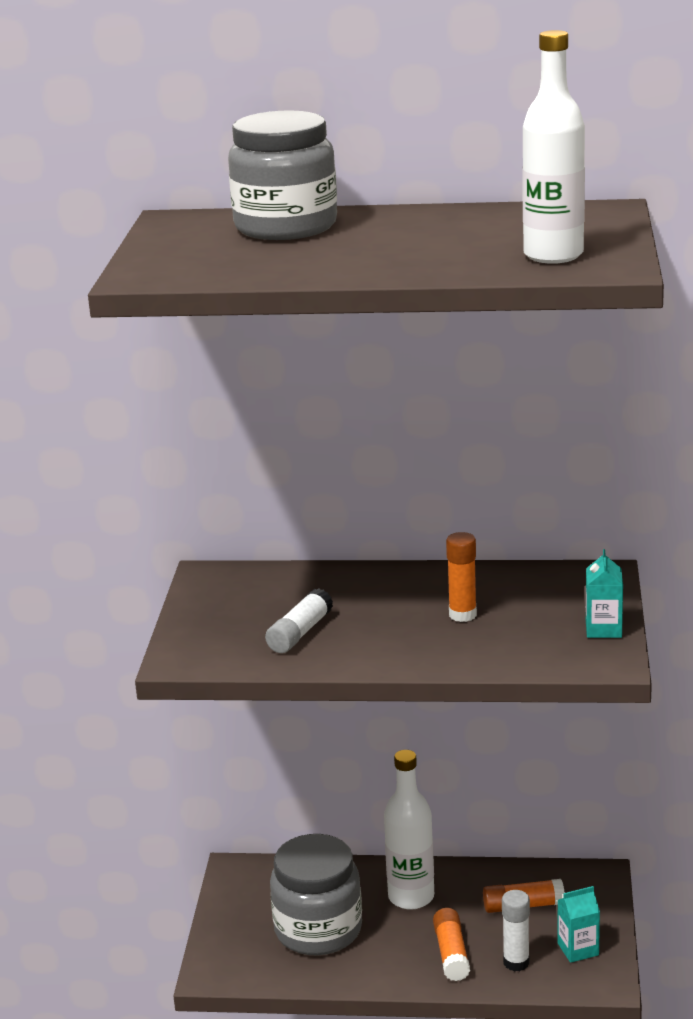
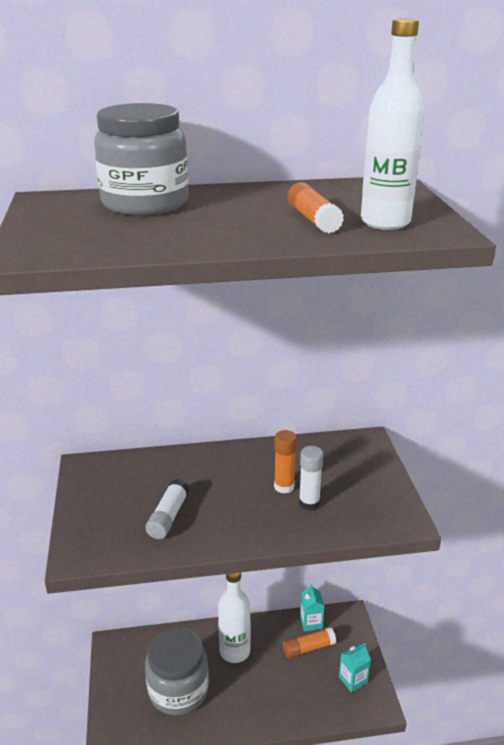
camera: 15 degrees left, 5 degrees up
orange glue stick [433,908,470,981] -> orange glue stick moved to [287,182,344,233]
white glue stick [502,890,530,971] -> white glue stick moved to [299,446,324,511]
turquoise carton [586,549,623,638] -> turquoise carton moved to [300,584,324,631]

